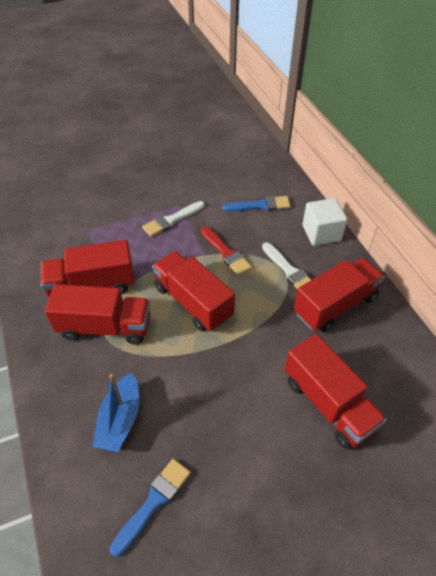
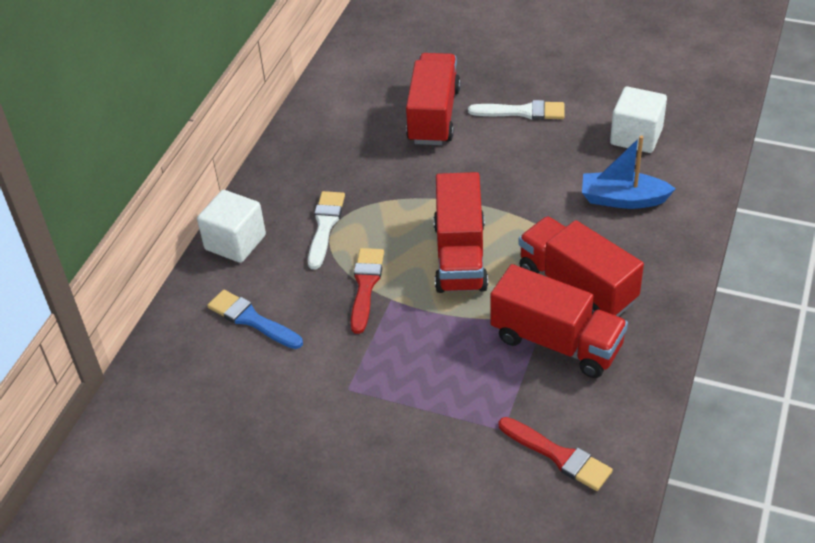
camera: 135 degrees left, 5 degrees down
blue boat [92,373,139,452] -> blue boat turned 135 degrees counterclockwise [582,135,676,209]
blue brush [110,459,191,557] -> white cube [610,87,667,153]
white brush [142,201,205,237] -> white brush moved to [468,100,565,120]
red truck [294,258,385,332] -> none
none -> red brush [499,417,613,491]

